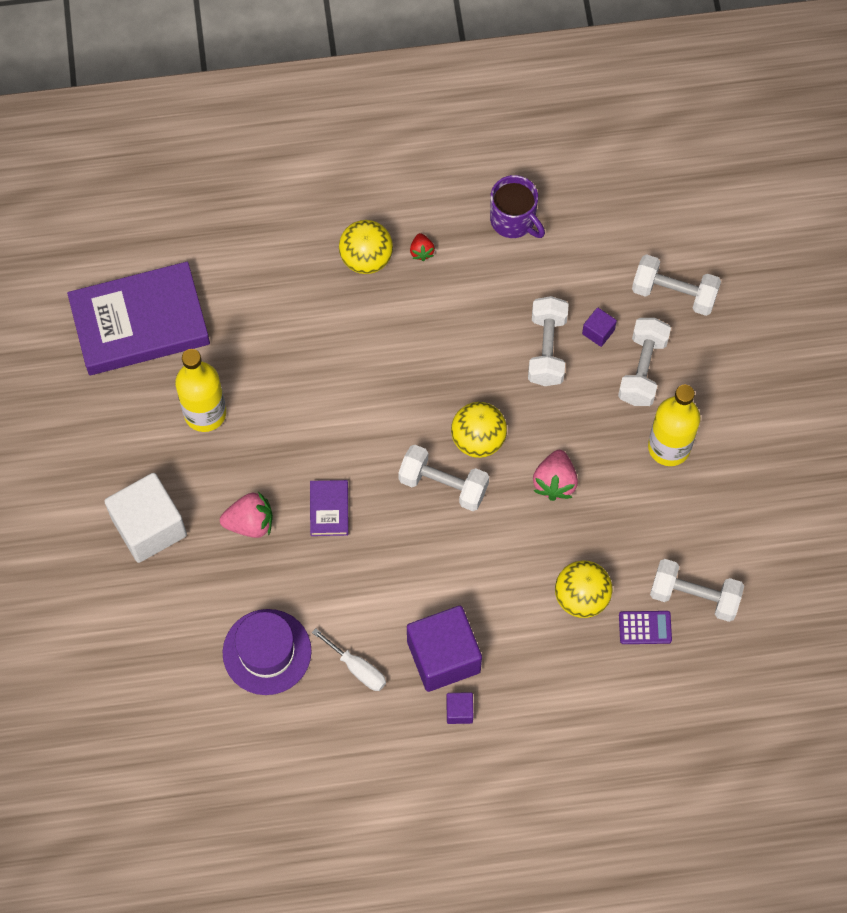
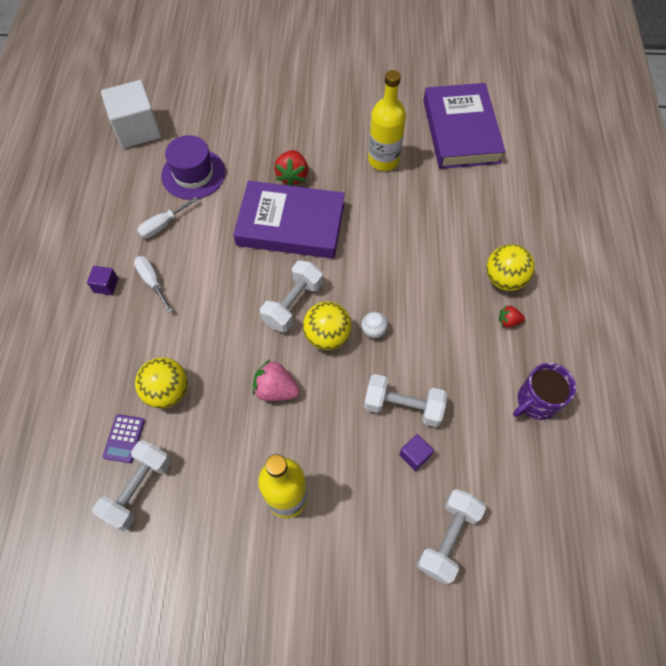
camera: 100 degrees right, 5 degrees down
white cube [104,473,187,563] -> white cube moved to [101,80,161,148]
pink strawberry [220,492,273,538] -> red strawberry [274,150,308,186]
purple book [310,480,349,536] -> purple book [233,181,345,259], size x2.31
purple cube [407,606,482,692] -> white screwdriver [134,256,173,313]
white dumbbell [618,318,671,406] -> none
none -> white ball [362,312,388,338]

